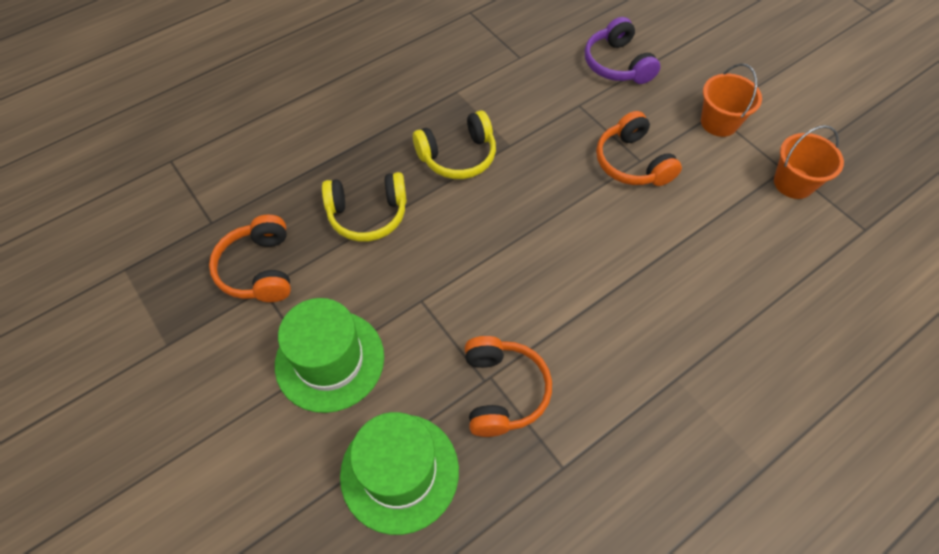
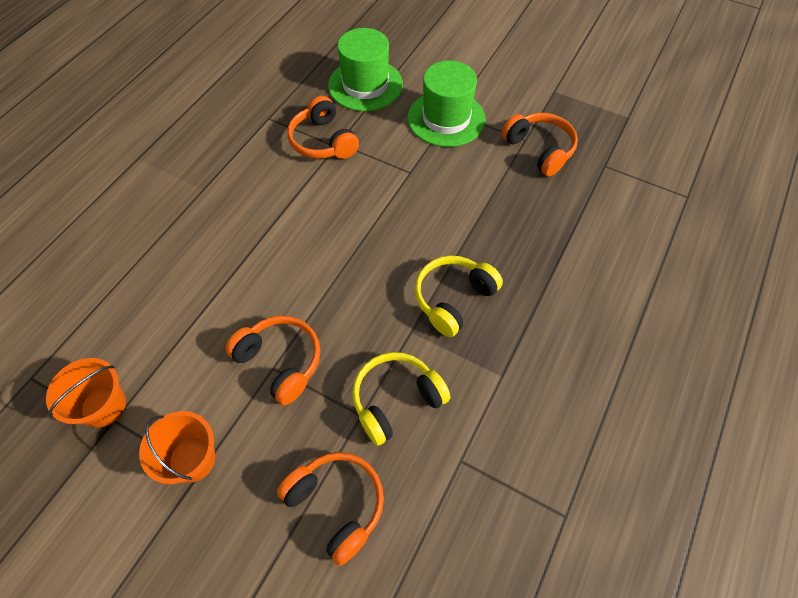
camera: 155 degrees right, 0 degrees up
yellow headphones [322,172,407,242] -> yellow headphones moved to [352,352,450,446]
purple headphones [585,17,660,84] -> orange headphones [277,452,384,566]

